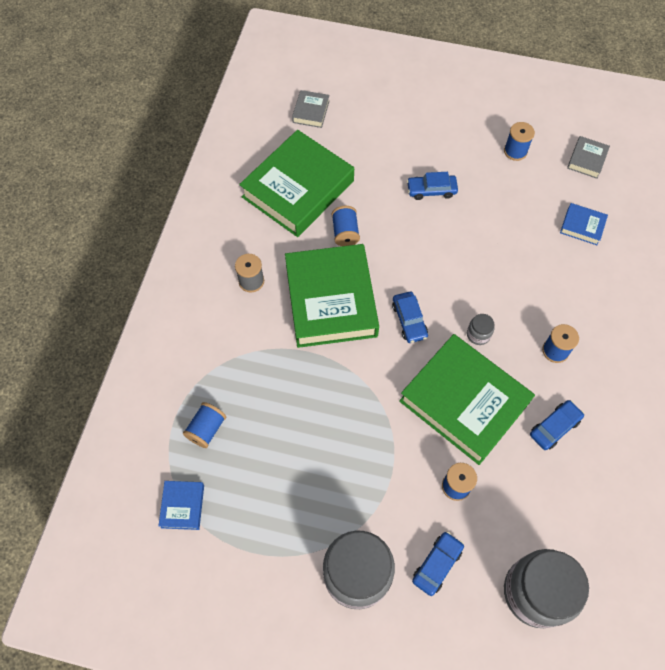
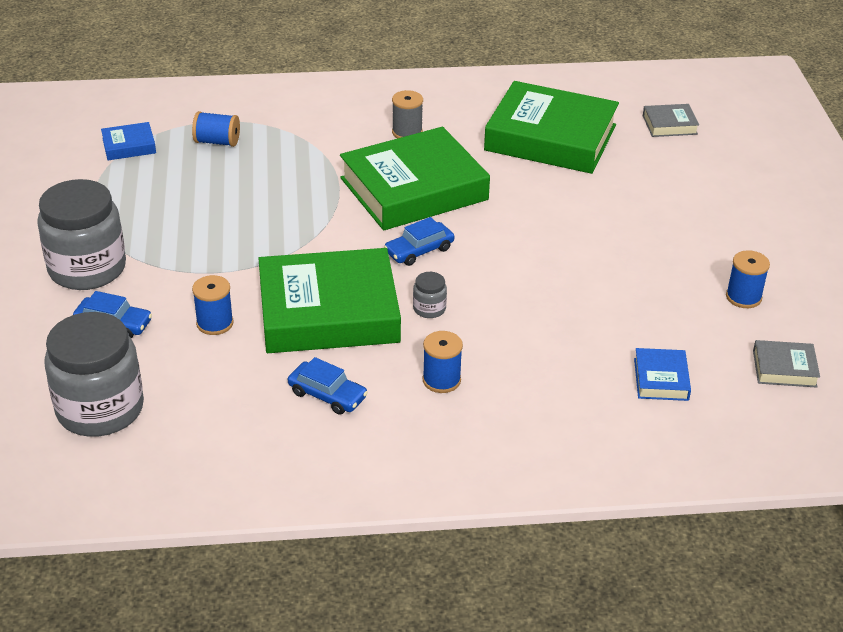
camera: 70 degrees right, 25 degrees down
blue spool [332,206,360,246] -> none
green book [399,334,535,465] -> green book turned 60 degrees clockwise [258,248,401,353]
blue car [407,172,458,200] -> none

